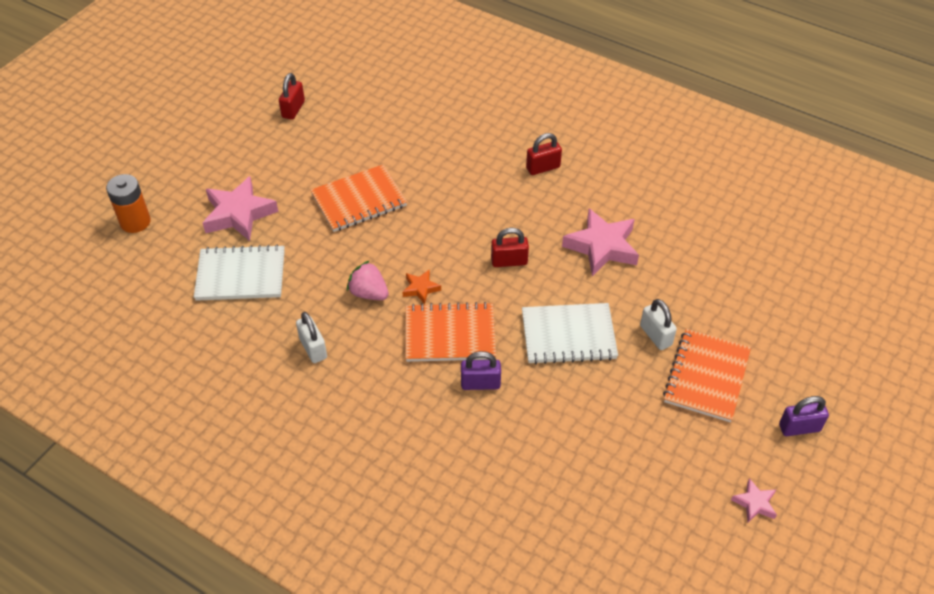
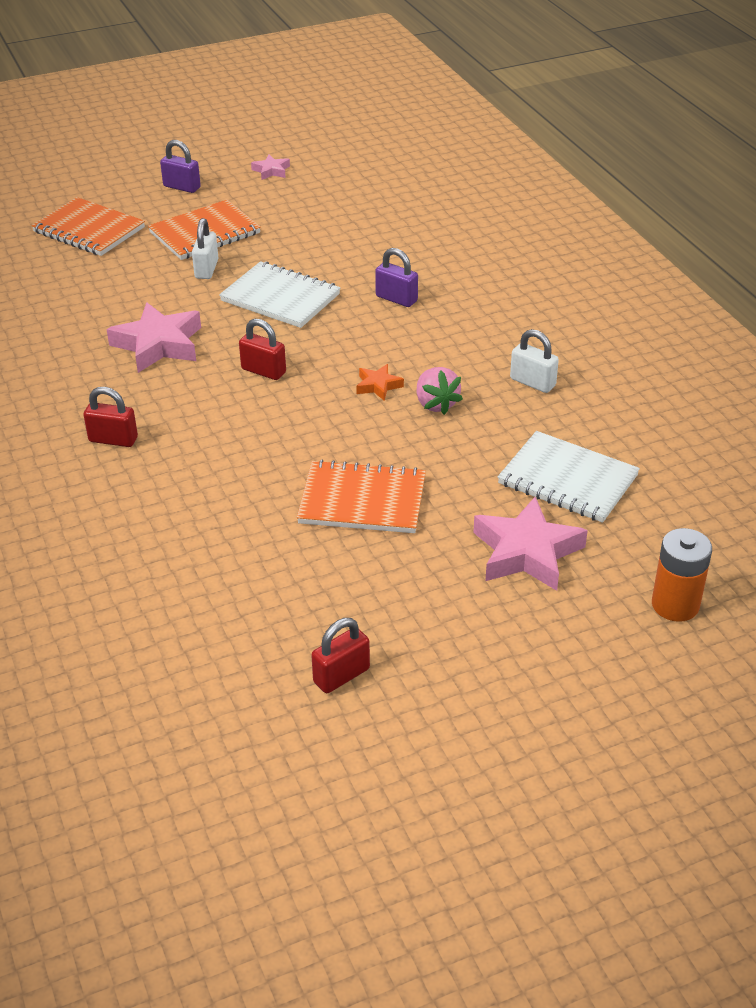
camera: 145 degrees left, 10 degrees down
white padlock [296,312,327,363] -> white padlock turned 60 degrees counterclockwise [510,329,559,393]
orange notebook [405,302,496,362] -> orange notebook moved to [32,197,145,256]

